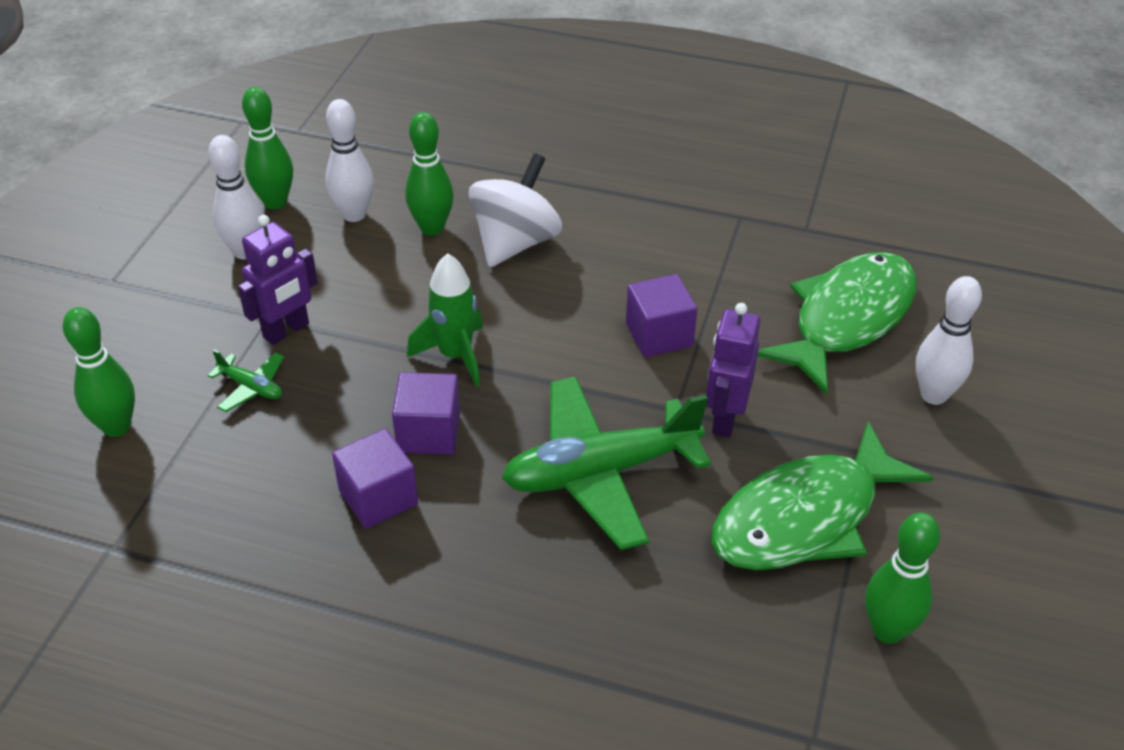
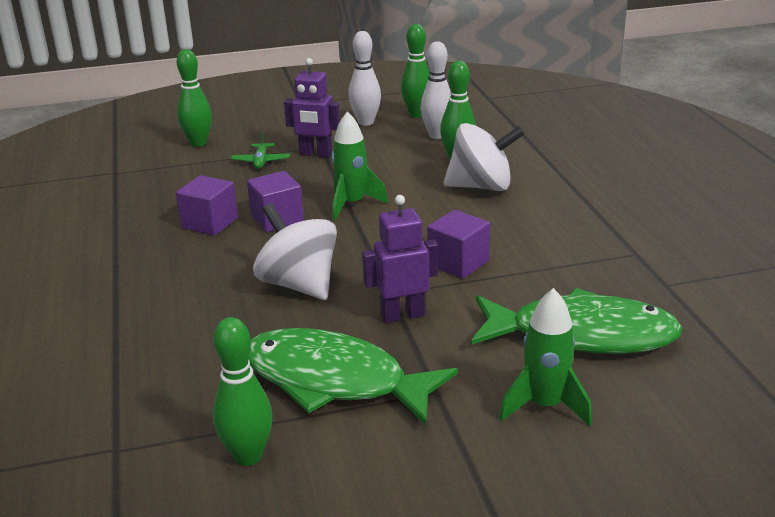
camera: 60 degrees right, 15 degrees down
green plane [502,377,711,550] -> white spinning top [253,203,337,300]
white bowling pin [916,276,982,405] -> green rocket [499,288,592,426]

